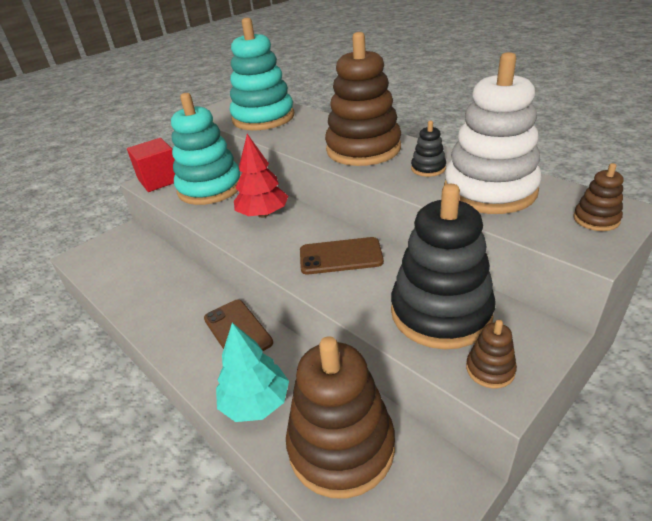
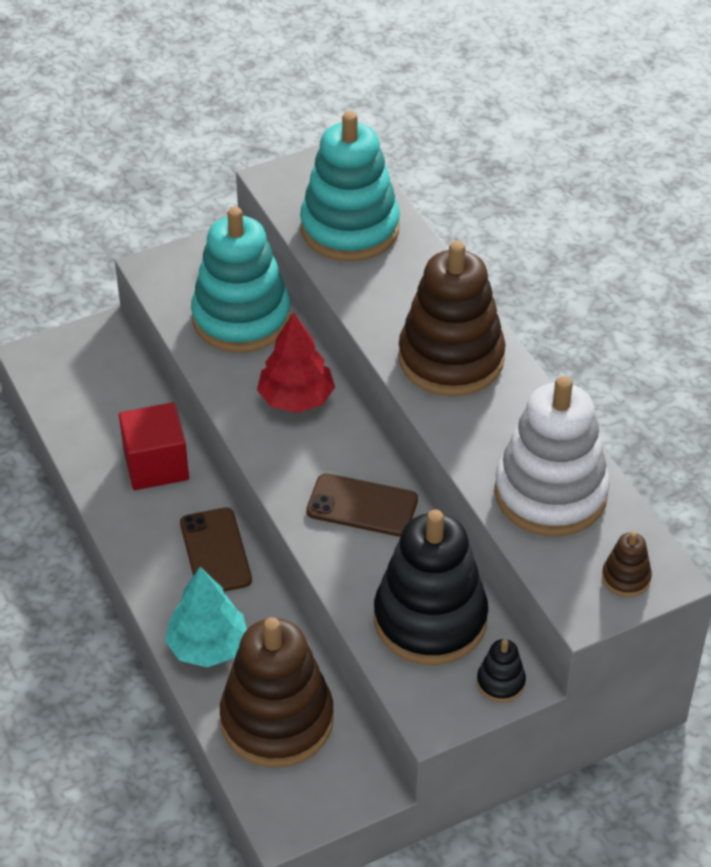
camera: 15 degrees right, 10 degrees up
red cube [127,138,175,192] -> red cube moved to [119,402,189,490]
black stacking toy [411,121,446,177] -> black stacking toy moved to [477,639,526,702]
brown stacking toy [466,320,517,389] -> none

